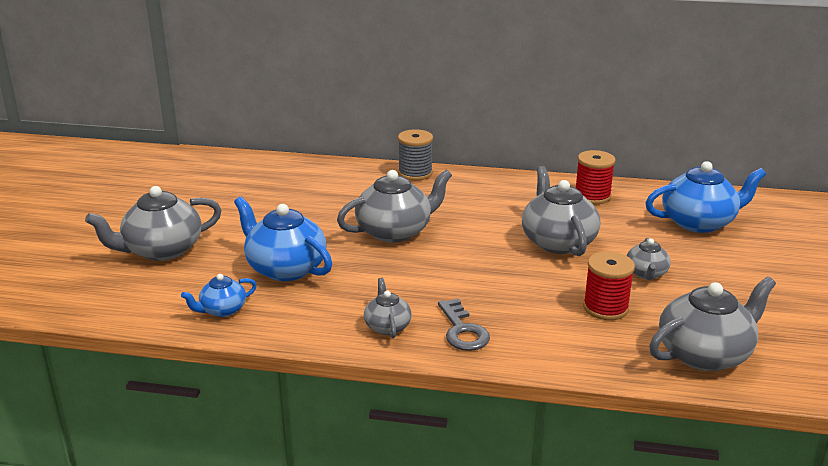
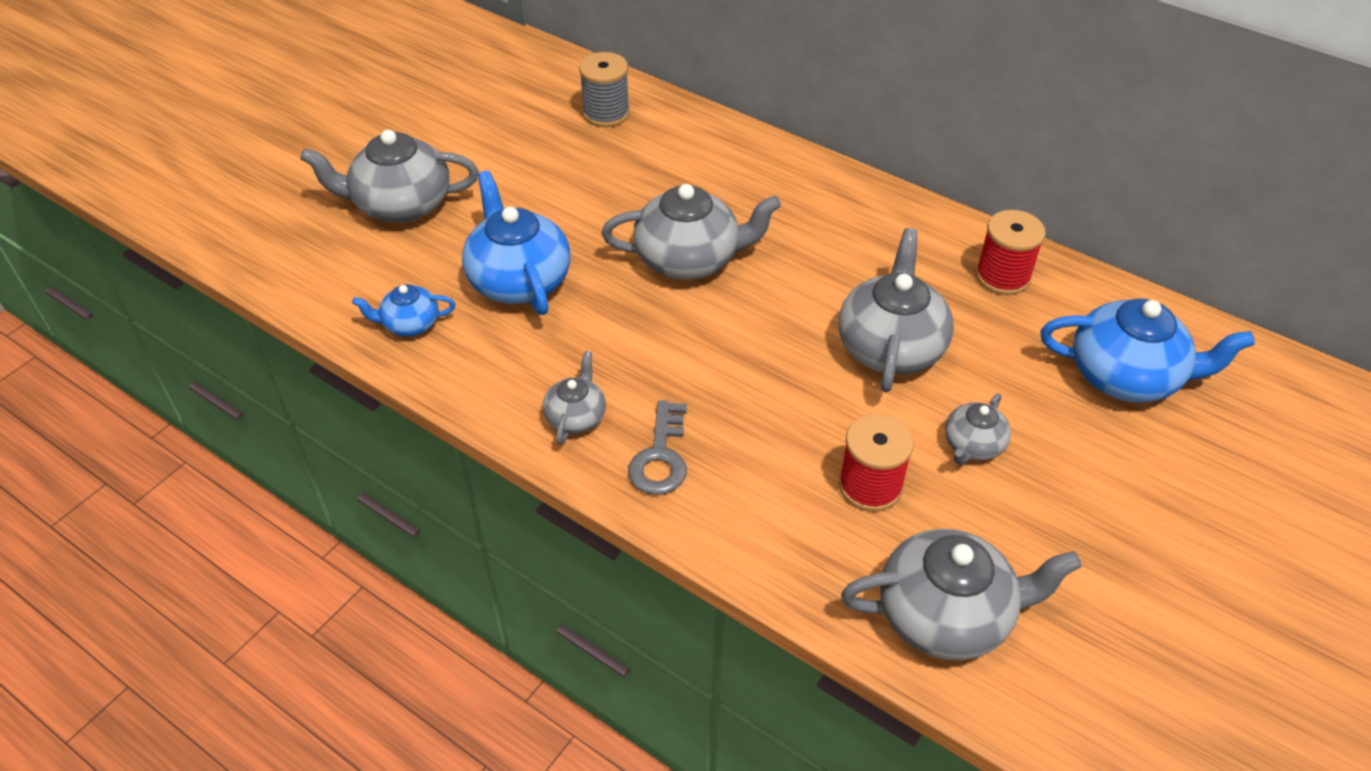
camera: 25 degrees right, 20 degrees up
grey spool [398,129,433,181] -> grey spool moved to [579,52,630,127]

